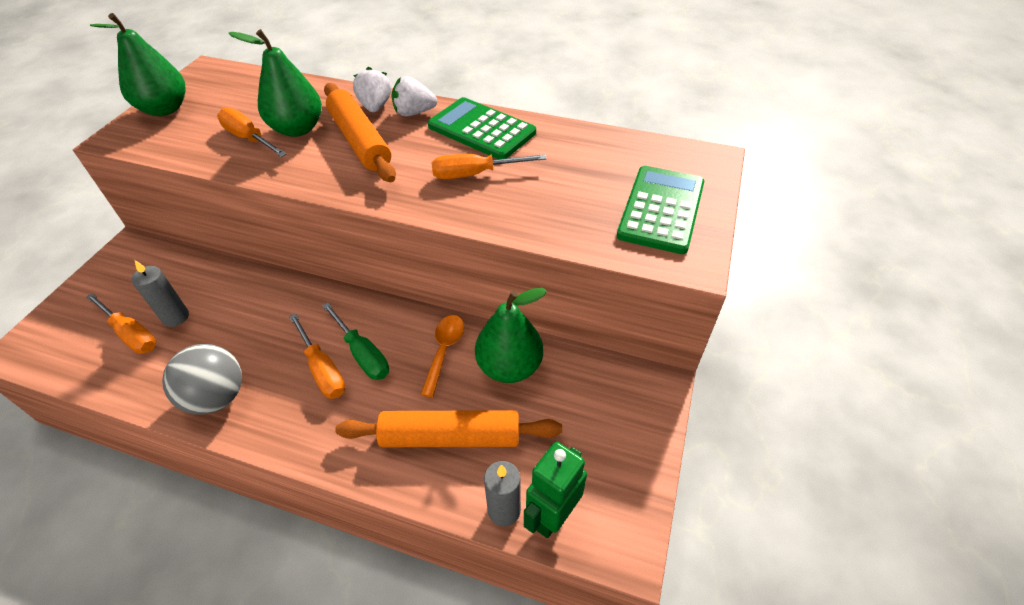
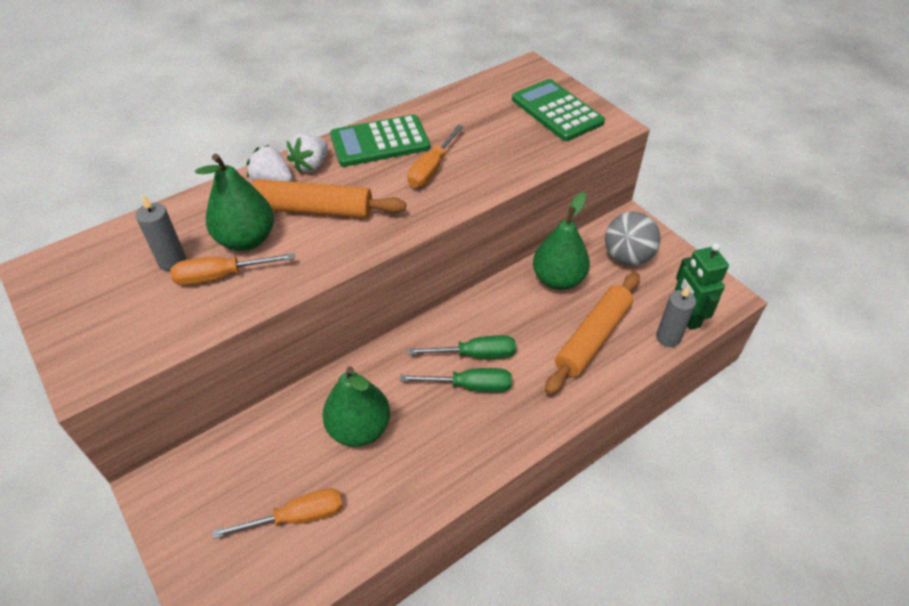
camera: 55 degrees left, 0 degrees up
green pear [90,13,186,116] -> green pear moved to [322,366,390,447]
grey candle [131,260,189,327] -> grey candle moved to [136,194,186,271]
grey ball [162,344,242,415] -> grey ball moved to [605,212,661,266]
orange screwdriver [289,313,345,399] -> green screwdriver [400,368,512,392]
orange spoon [420,315,464,397] -> none

